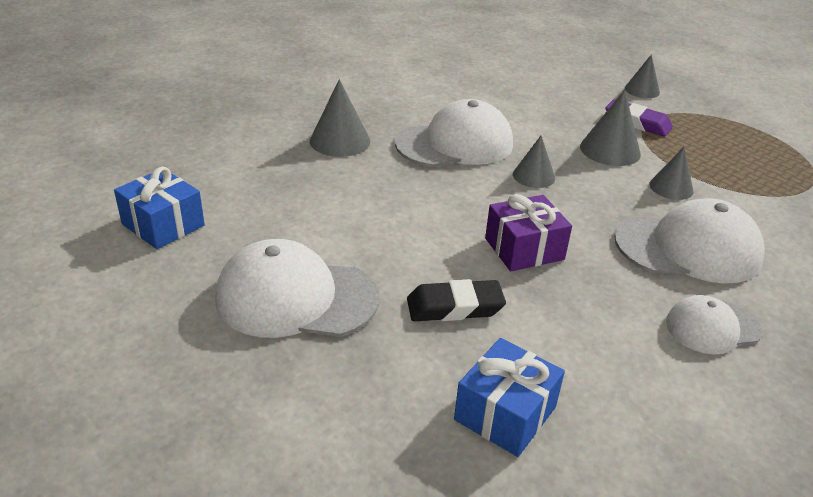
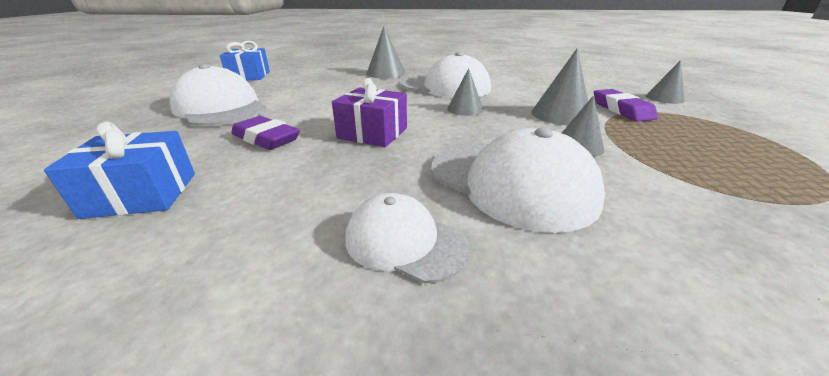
camera: 45 degrees right, 5 degrees down
black eraser [407,279,506,321] -> purple eraser [231,116,300,150]

